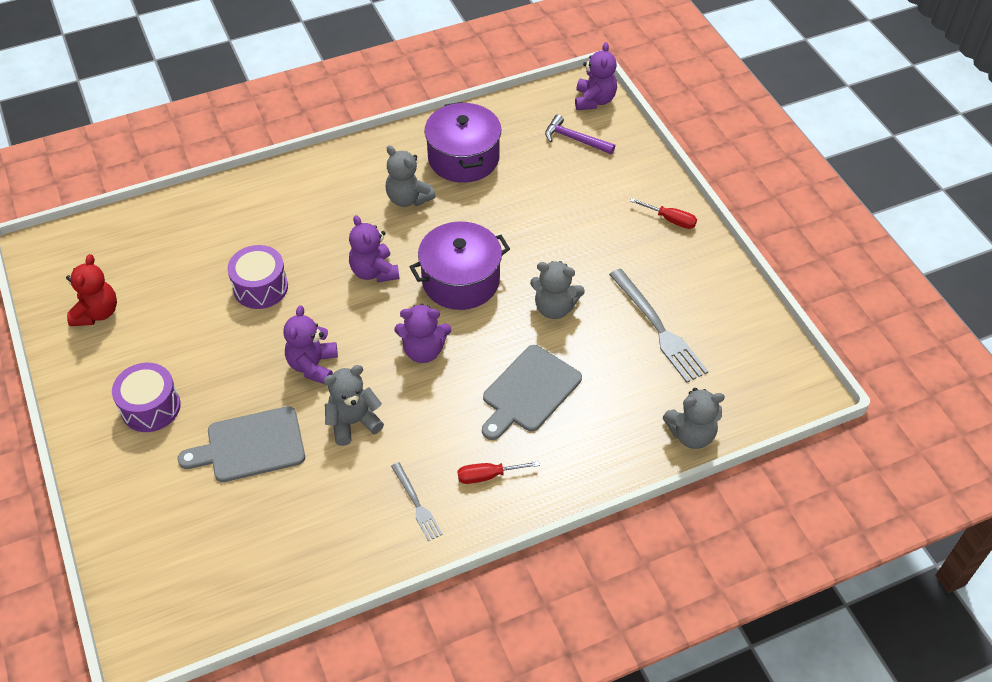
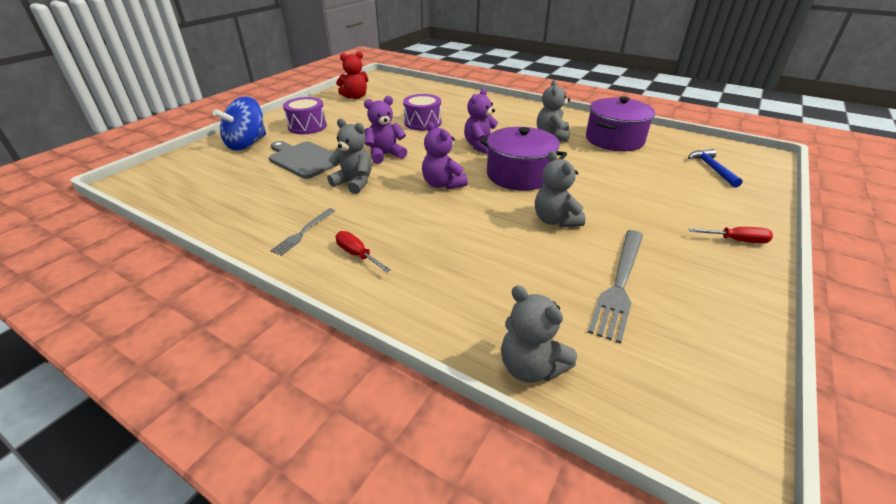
camera: 55 degrees right, 15 degrees down
grey cutting board [482,345,582,440] -> none
purple hammer [545,115,615,154] -> blue hammer [688,149,743,188]
purple teddy bear [575,42,617,110] -> none
red screwdriver [630,198,697,229] -> red screwdriver turned 75 degrees counterclockwise [689,227,773,243]
none -> blue spinning top [213,96,266,151]

